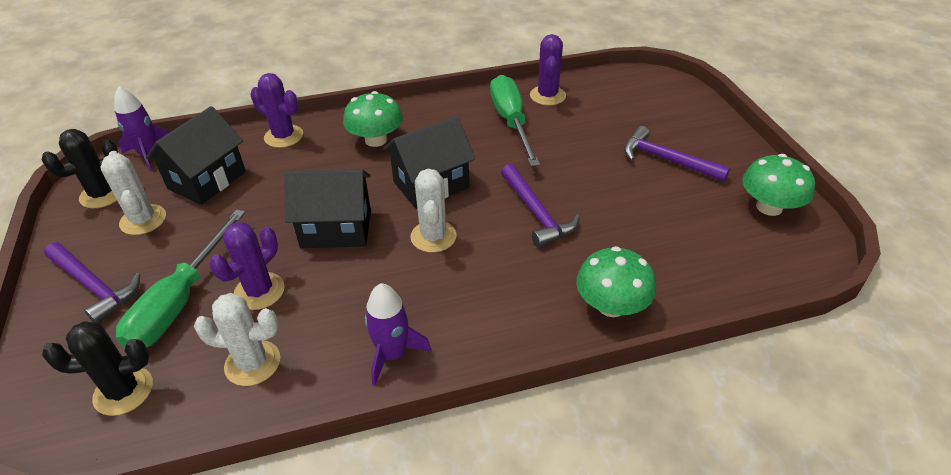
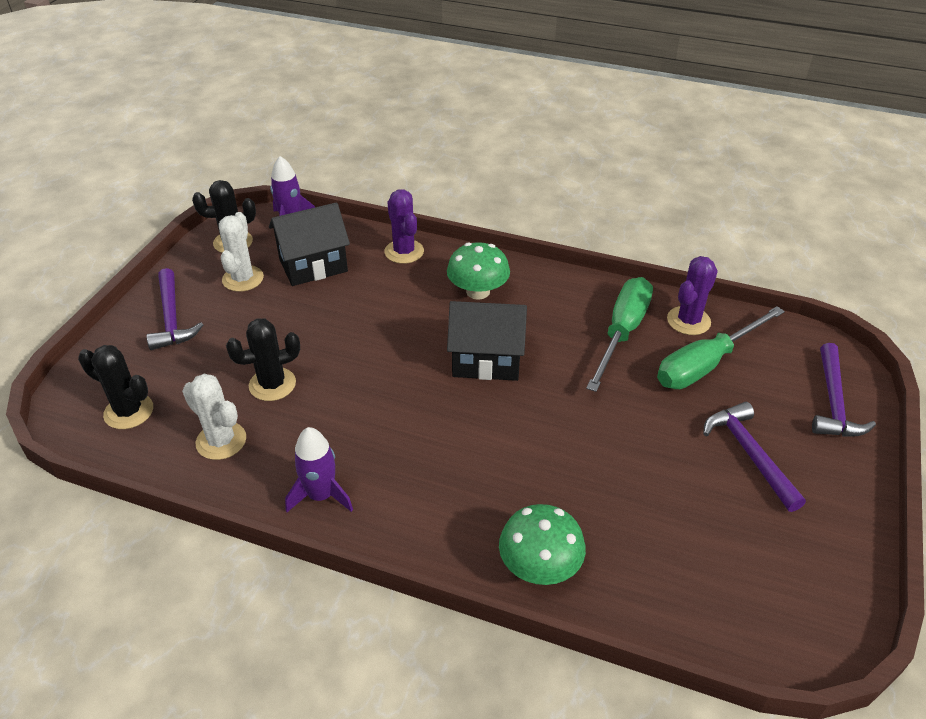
camera: 35 degrees right, 0 degrees up
green screwdriver [116,209,245,348] -> green screwdriver moved to [657,306,785,389]
purple cactus [209,222,285,310] -> black cactus [226,318,300,401]
black house [284,169,371,248] -> none
white cactus [410,169,457,253] -> none
purple hammer [501,164,580,248] -> purple hammer moved to [812,343,876,437]
green mushroom [743,154,815,216] -> none

